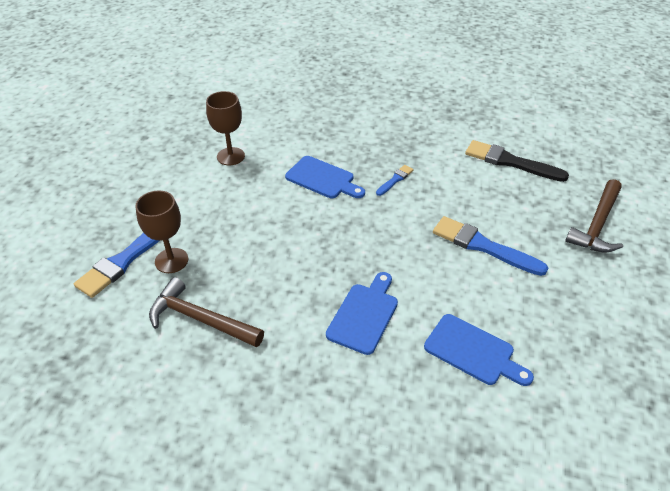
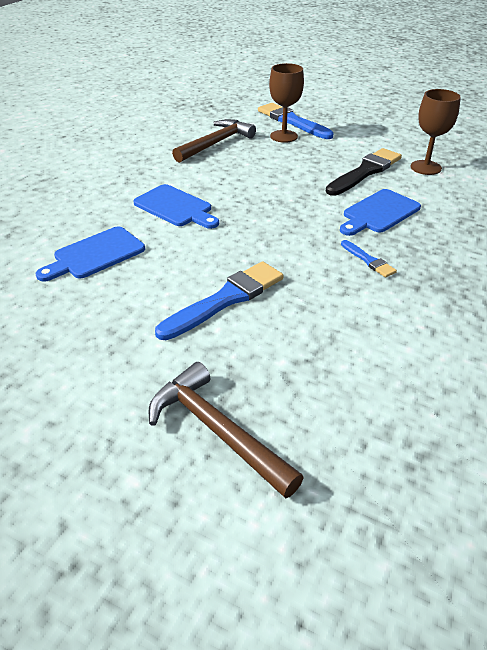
camera: 105 degrees right, 5 degrees down
black brush [465,140,569,182] -> black brush moved to [326,148,402,196]

